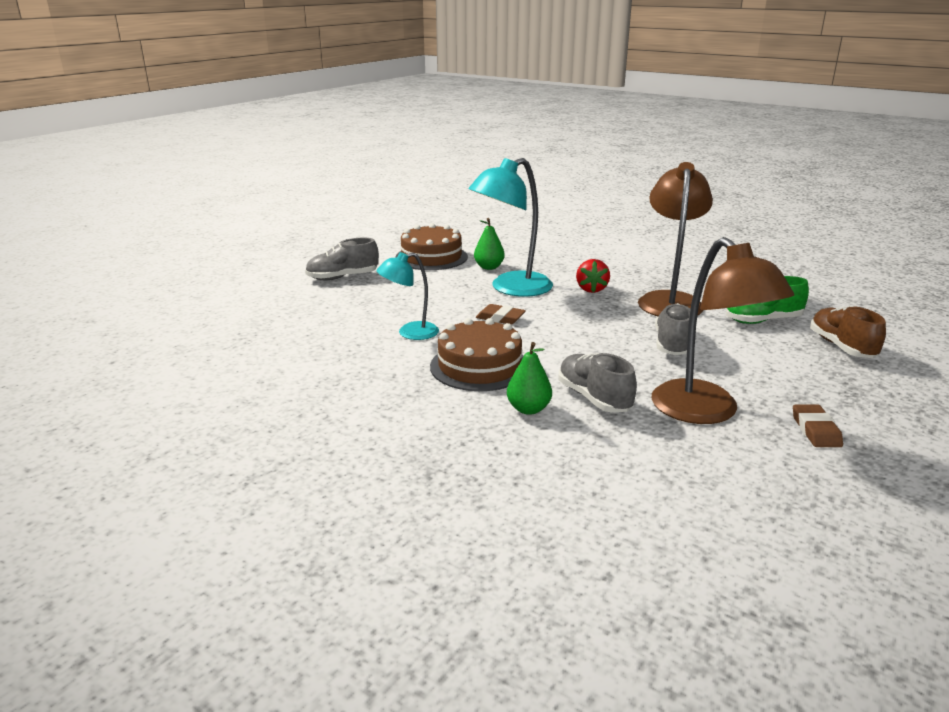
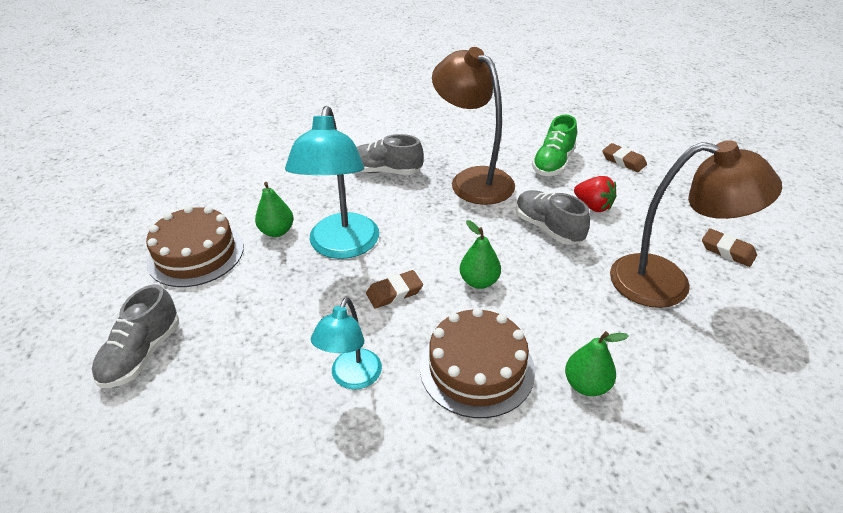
camera: 50 degrees left, 15 degrees up
grey shoe [559,353,637,412] -> grey shoe moved to [357,134,424,175]
red strawberry [576,259,610,293] -> red strawberry moved to [574,176,617,212]
brown shoe [810,306,886,358] -> brown eraser [602,143,647,172]
none -> green pear [460,220,501,289]

